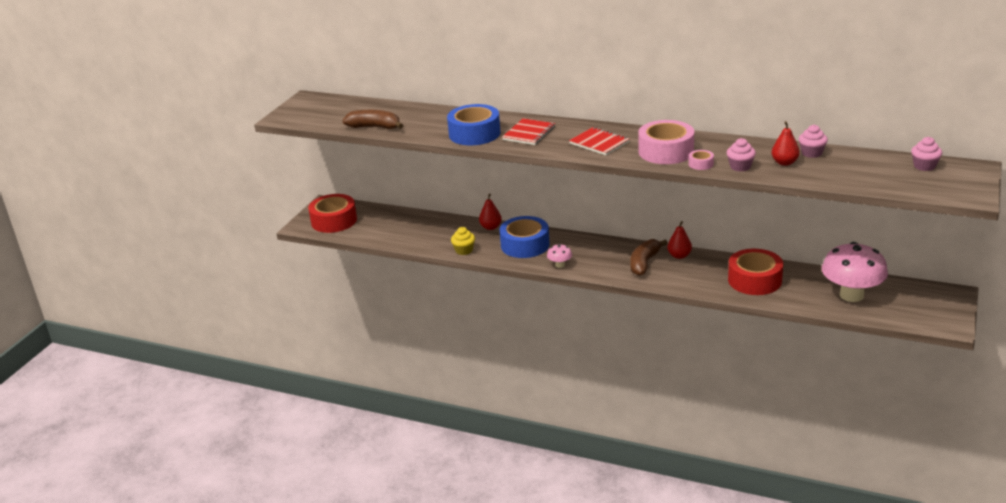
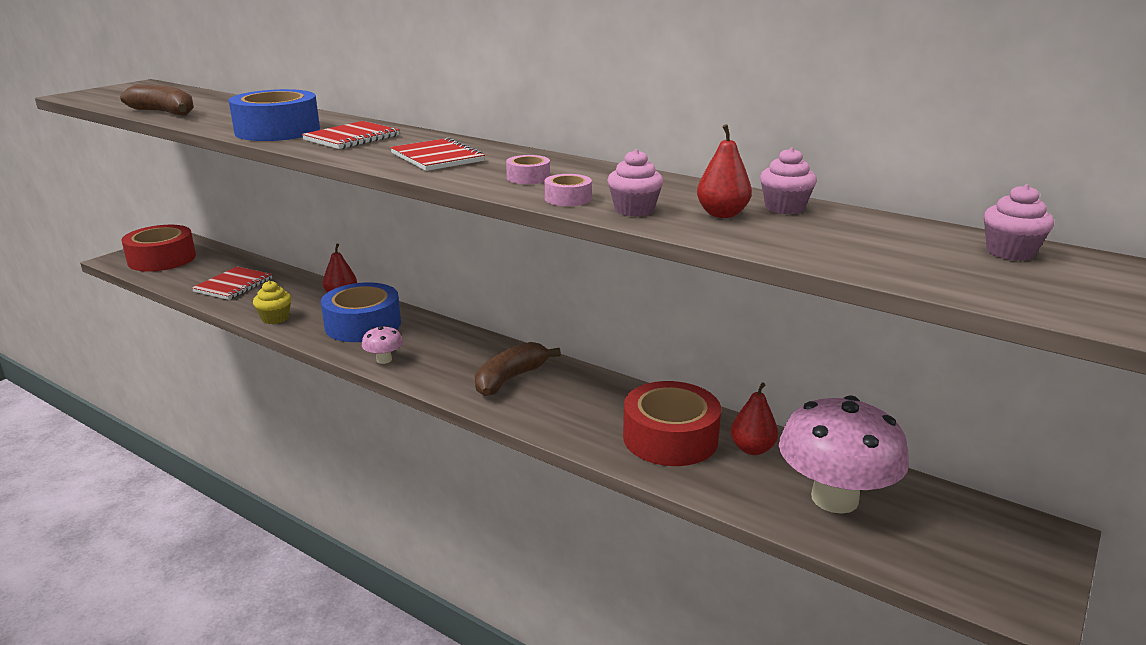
camera: 10 degrees right, 5 degrees down
pink tape [638,120,694,164] -> pink tape [506,155,550,184], size x0.44
red pear [667,221,692,259] -> red pear moved to [731,383,778,455]
none -> red notebook [192,267,272,300]

